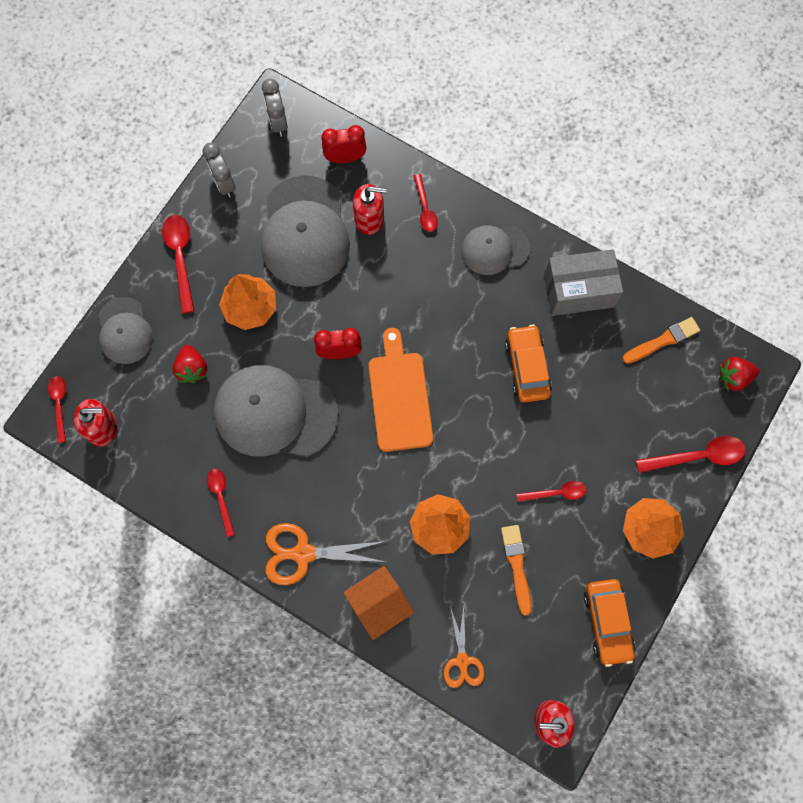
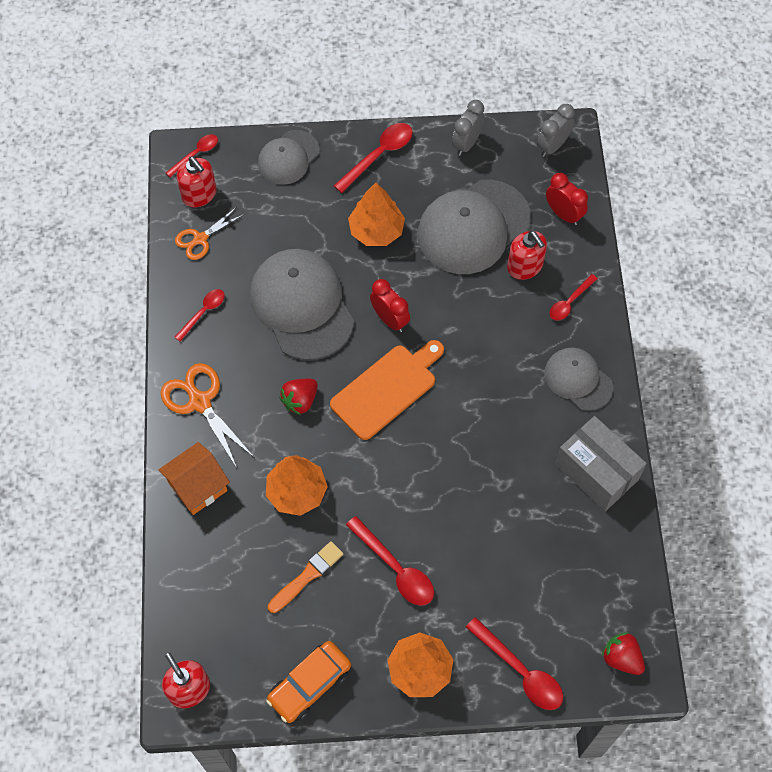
camera: 55 degrees right, 10 degrees down
red strawberry [172,345,207,383] -> red strawberry moved to [279,379,318,415]
orange house [343,566,414,640] -> orange house turned 60 degrees counterclockwise [158,442,230,515]
orange scissors [444,606,485,688] -> orange scissors moved to [175,208,244,260]
orange car [505,324,552,402] -> none
red spoon [516,481,587,502] -> red spoon [346,516,434,606], size x1.58
orange brush [622,317,700,364] -> none

